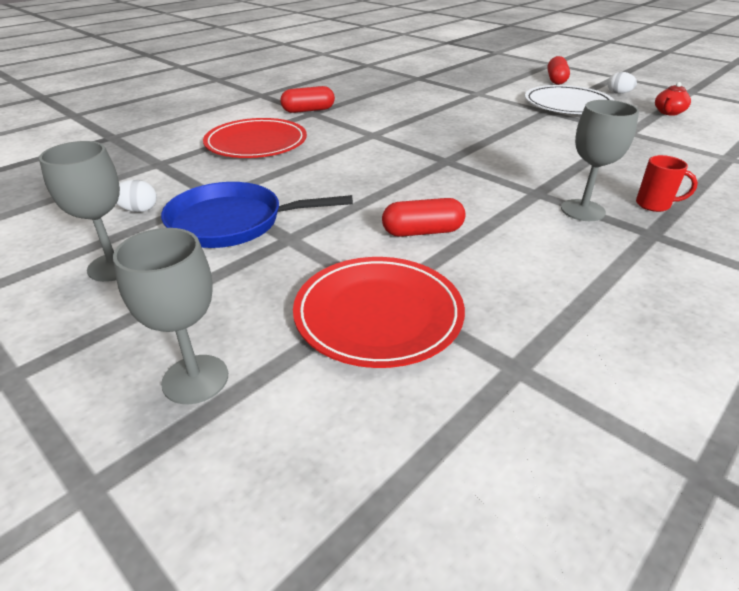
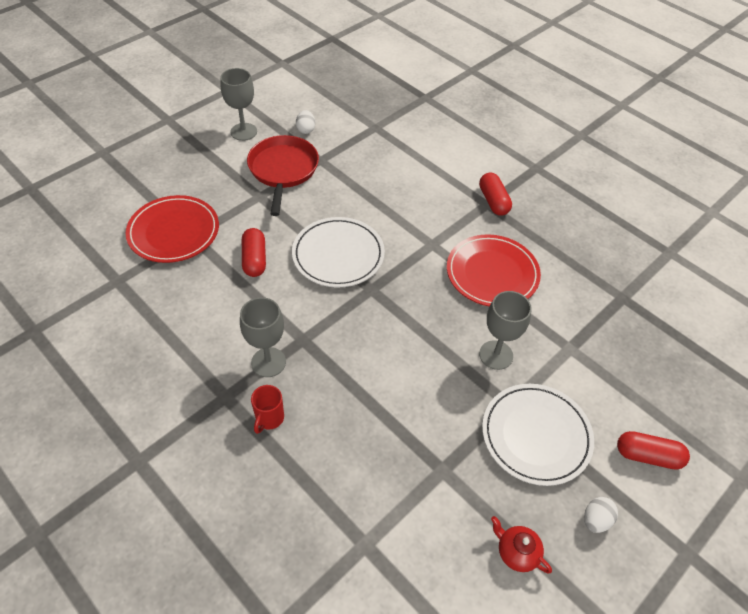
camera: 90 degrees right, 15 degrees up
grey goblet [113,228,228,404] -> grey goblet moved to [479,291,532,370]
blue pan [161,182,353,248] -> red pan [247,135,319,216]
red plate [203,118,307,158] -> red plate moved to [447,235,541,306]
none -> white plate [292,217,385,288]

